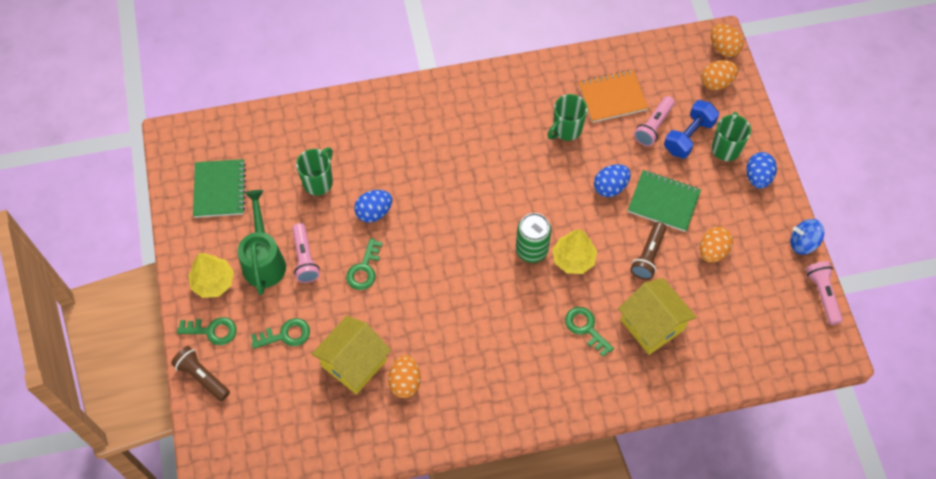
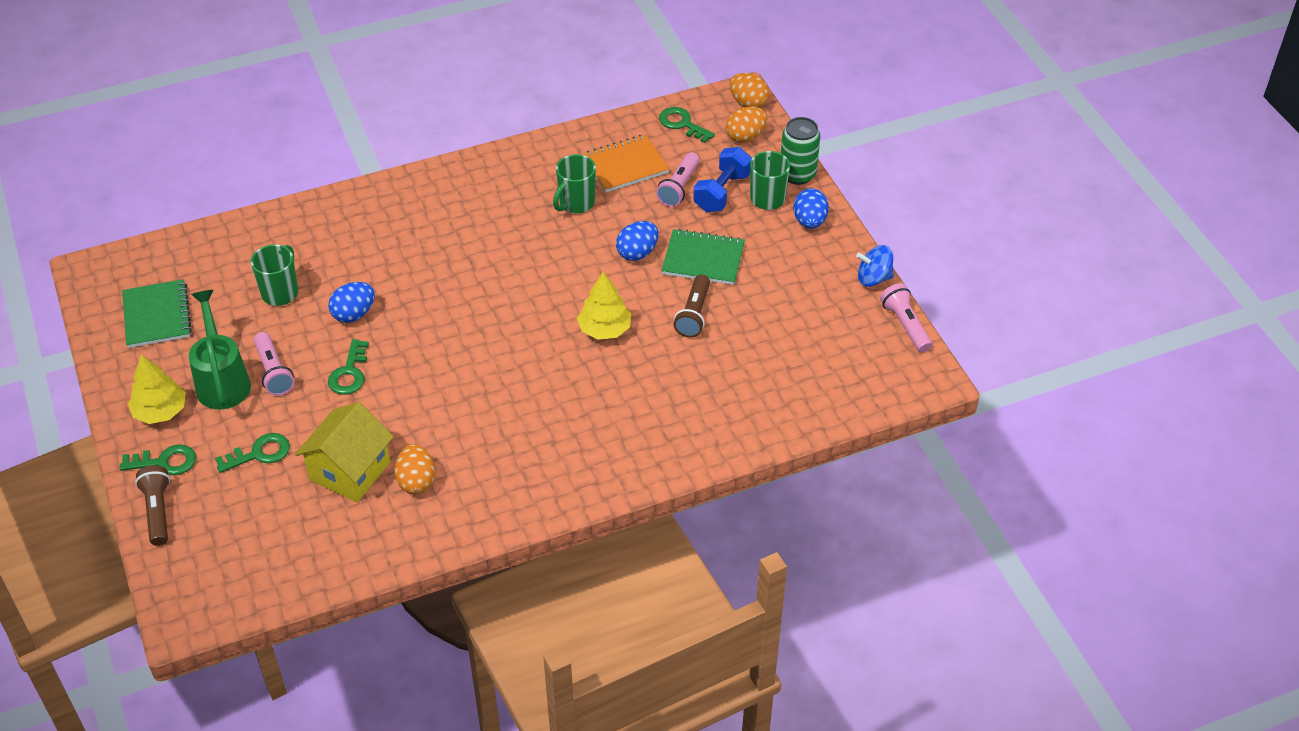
camera: 10 degrees left, 15 degrees down
brown flashlight [171,346,230,401] -> brown flashlight turned 45 degrees clockwise [135,465,170,546]
green can [516,213,551,263] -> green can moved to [781,117,820,185]
green key [565,307,614,357] -> green key moved to [659,107,715,143]
yellow house [618,278,697,355] -> none
orange egg [700,227,733,263] -> none

